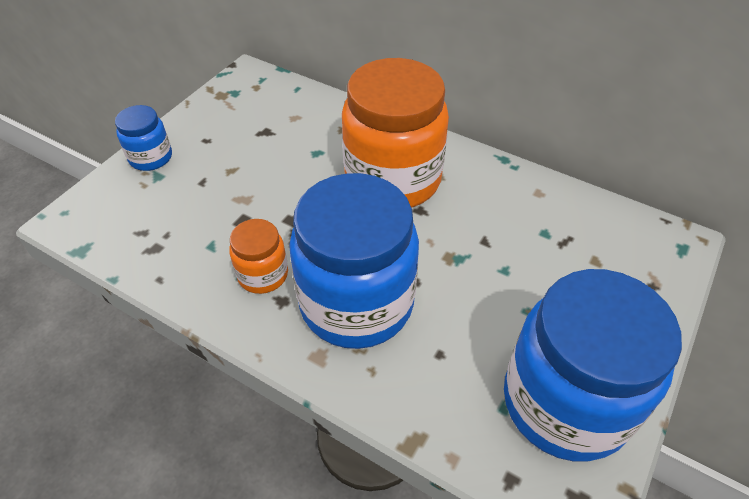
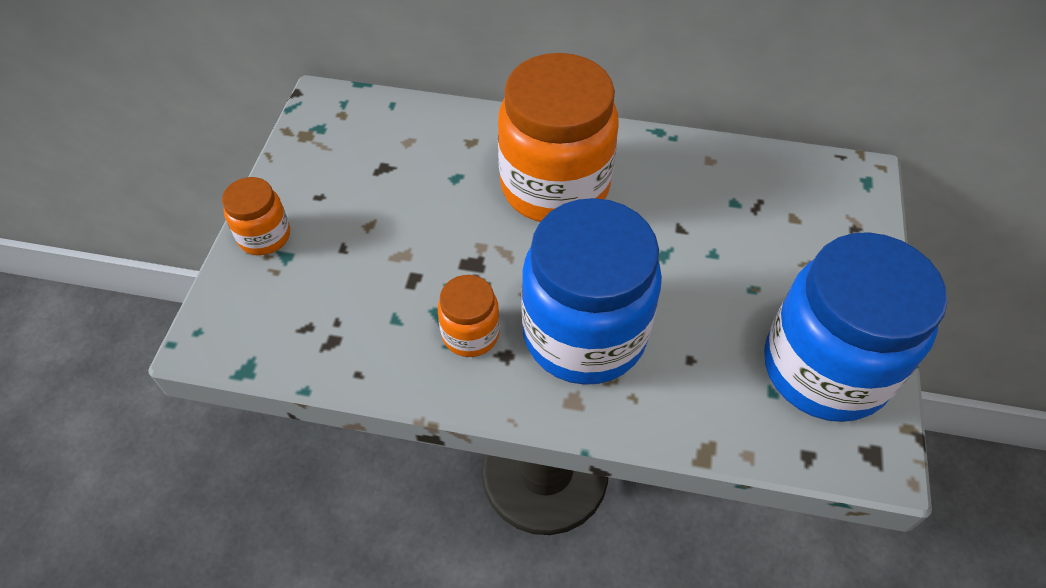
camera: 20 degrees left, 5 degrees up
blue jar [115,105,172,171] -> orange jar [222,177,290,255]

